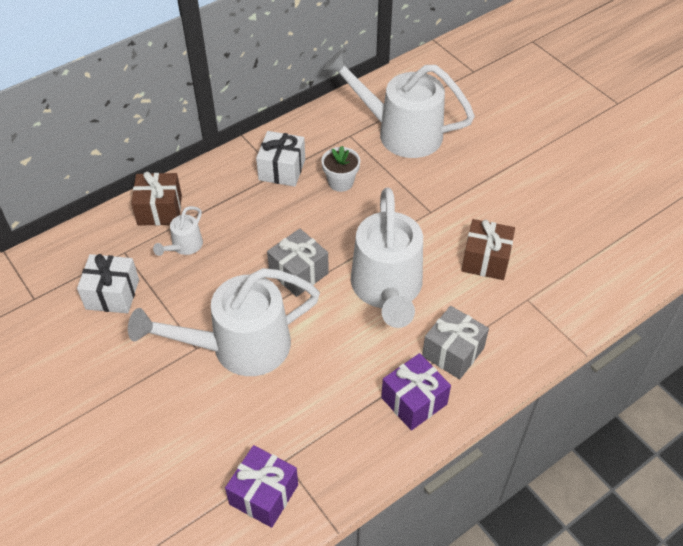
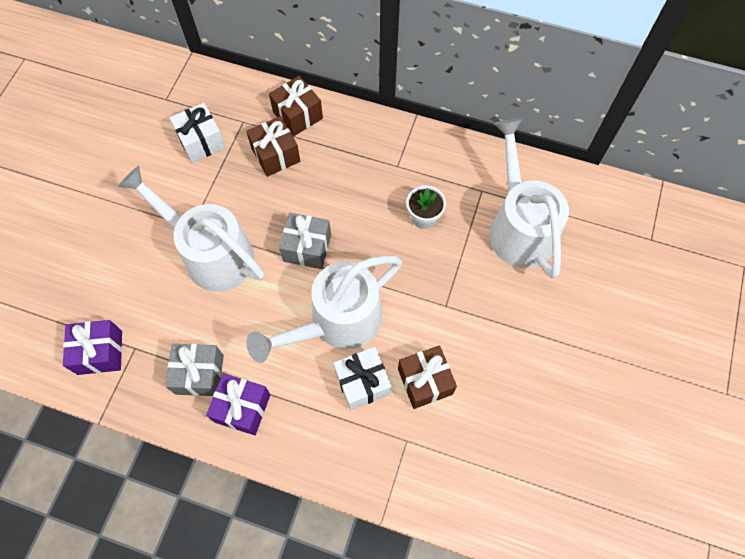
camera: 55 degrees right, 15 degrees up
white watering can [153,206,203,256] -> brown gift [246,116,300,177]
white gift [256,131,305,187] -> white gift moved to [333,347,392,411]
grey gift [422,306,489,379] -> grey gift moved to [165,344,224,396]

